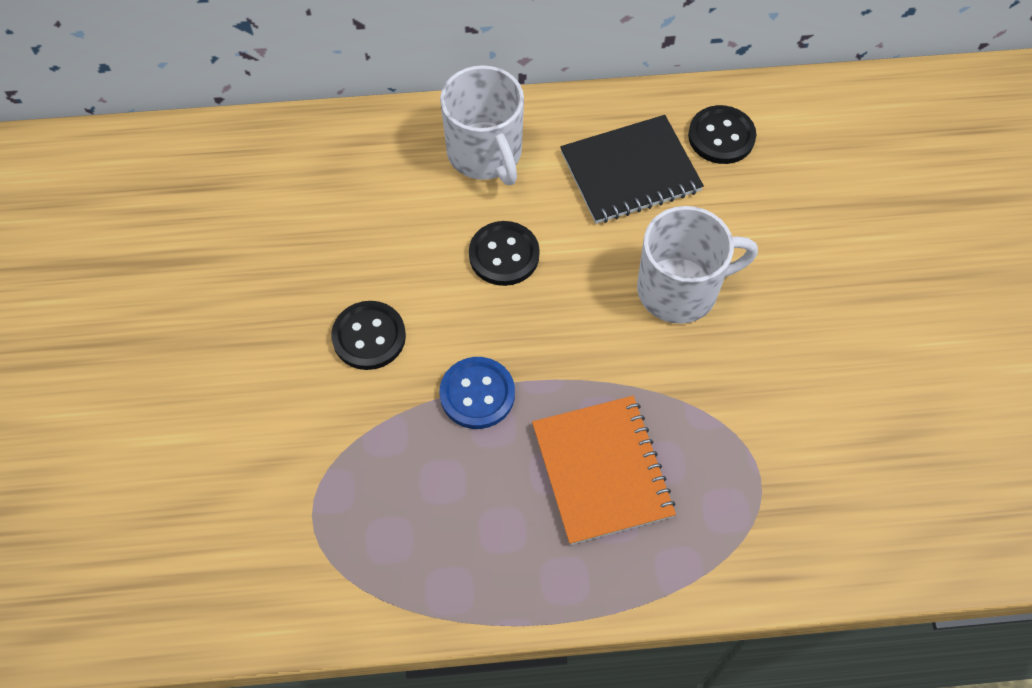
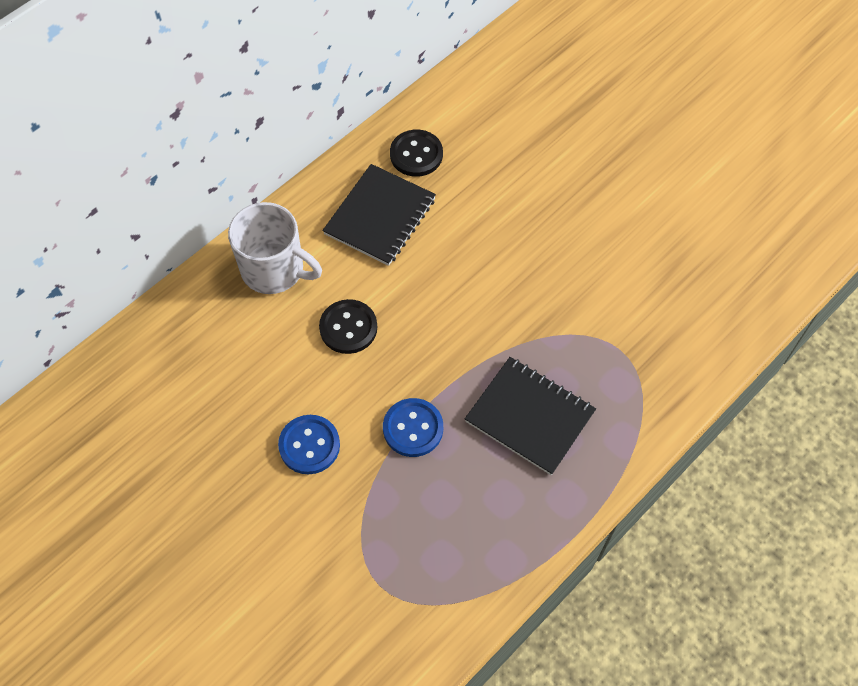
camera: 40 degrees left, 0 degrees up
black button [331,301,406,370] -> blue button [278,415,340,474]
orange notebook [532,396,676,545] -> black notebook [465,357,596,475]
white mug [637,206,758,324] -> none

